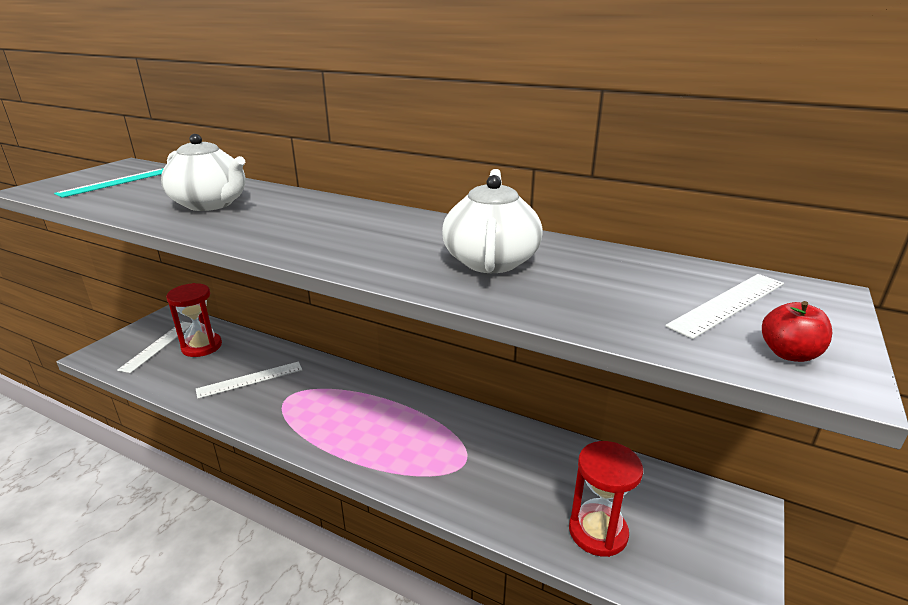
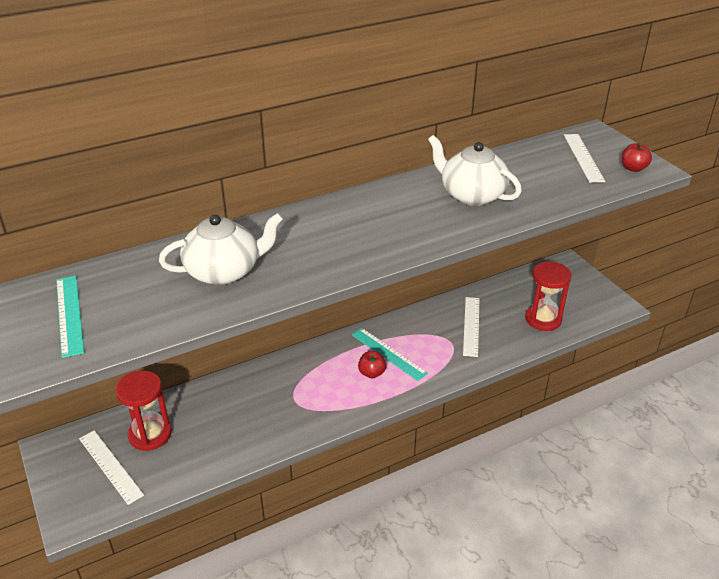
camera: 55 degrees left, 10 degrees up
white ruler [196,362,302,399] -> white ruler moved to [463,297,480,357]
none -> turquoise ruler [352,328,428,381]
none -> red apple [358,351,386,378]

